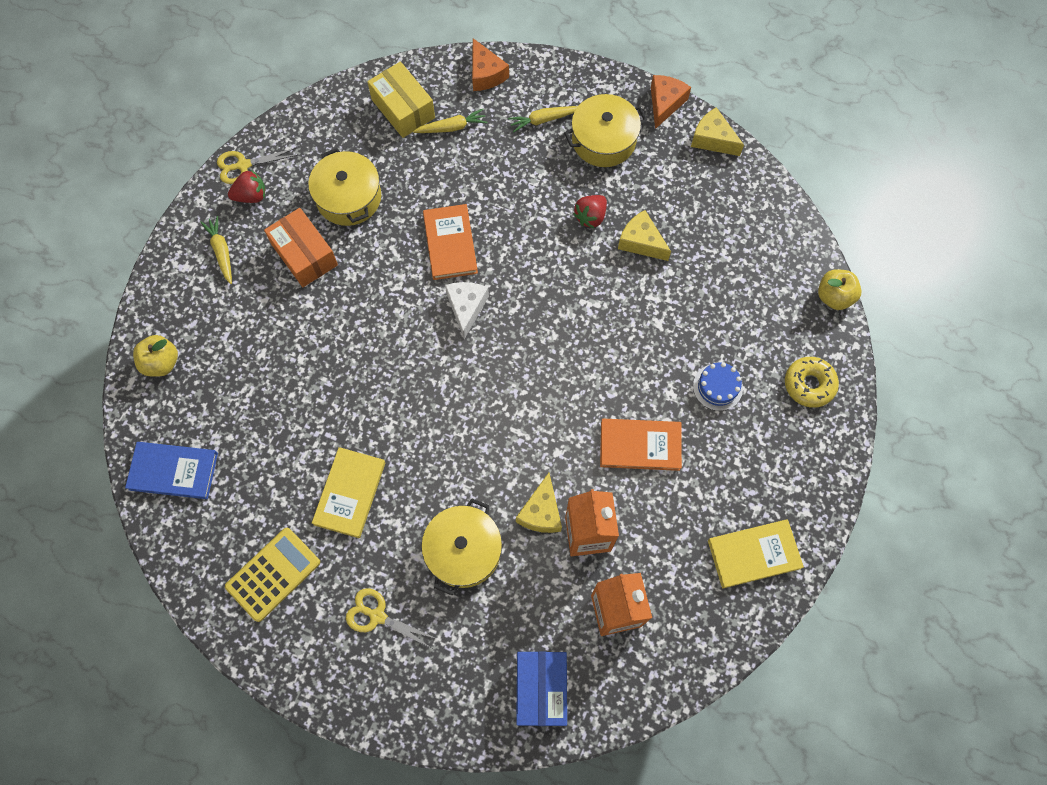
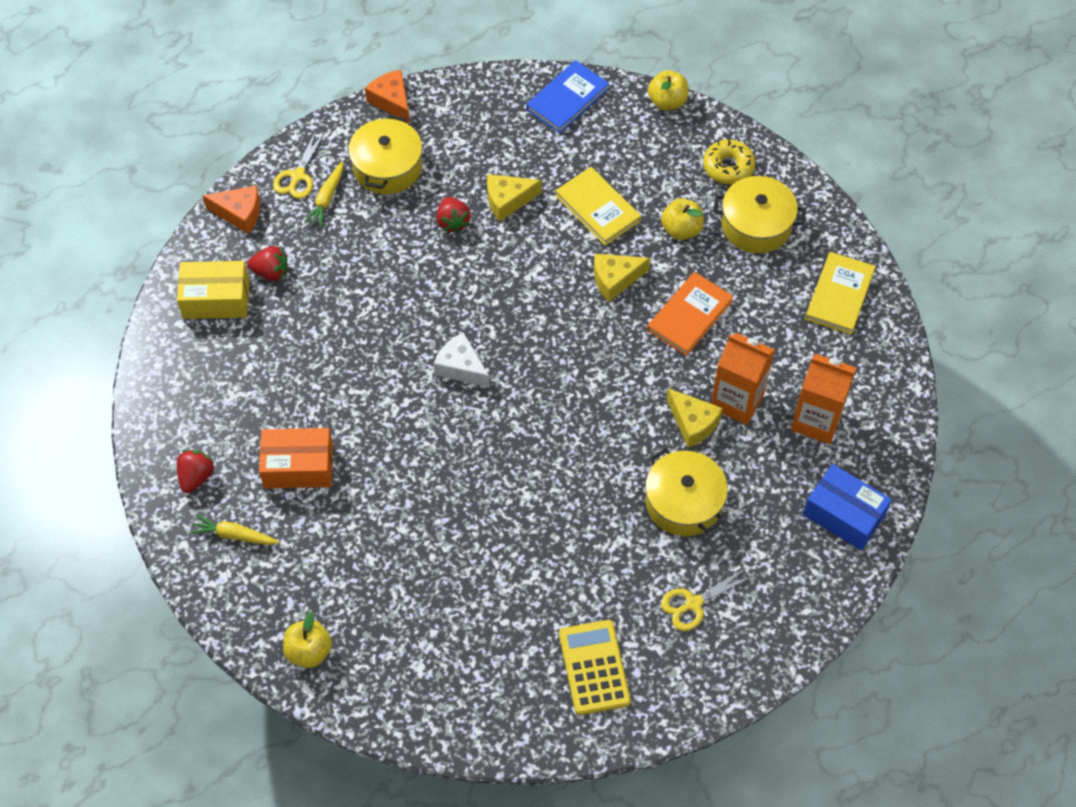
camera: 55 degrees left, 10 degrees down
blue book [125,442,218,499] -> blue book moved to [526,60,609,134]
yellow scissors [217,148,297,184] -> yellow scissors moved to [273,130,325,199]
yellow pot [308,148,381,226] -> yellow pot moved to [713,176,806,253]
yellow book [312,447,385,538] -> yellow book moved to [555,167,641,246]
yellow carrot [413,109,487,133] -> red strawberry [247,246,287,281]
orange book [423,204,478,280] -> none
yellow cheese [691,107,744,156] -> yellow cheese moved to [594,254,650,302]
blue cake [693,362,743,411] -> yellow apple [661,198,704,240]

